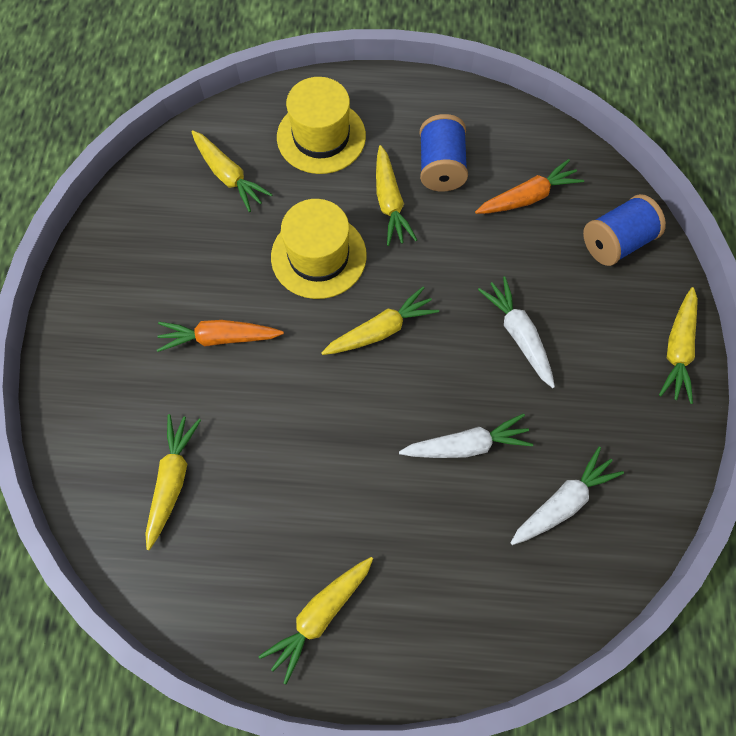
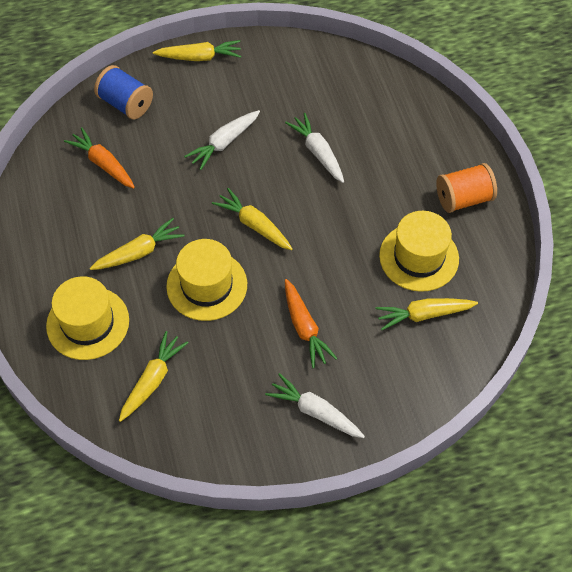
camera: 110 degrees left, 10 degrees down
yellow carrot [259,557,373,684] -> orange spool [436,163,497,213]
blue spool [420,114,468,192] -> none
white carrot [511,447,624,545] -> white carrot moved to [265,373,365,438]
none -> yellow hat [379,211,459,292]

